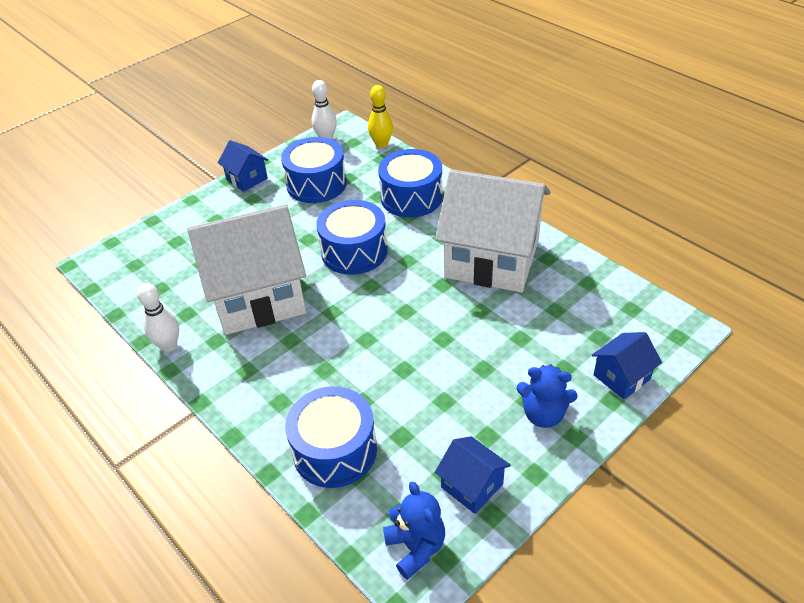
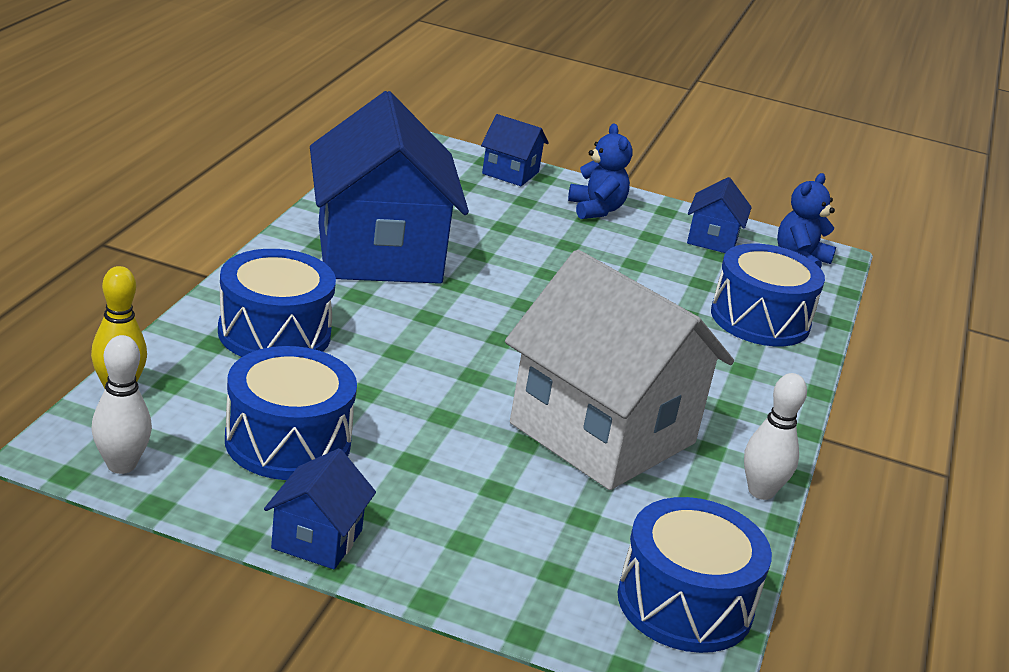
camera: 125 degrees left, 15 degrees down
blue drum [316,200,388,275] -> blue drum moved to [618,497,772,653]
white house [435,169,551,292] -> blue house [310,91,469,284]

